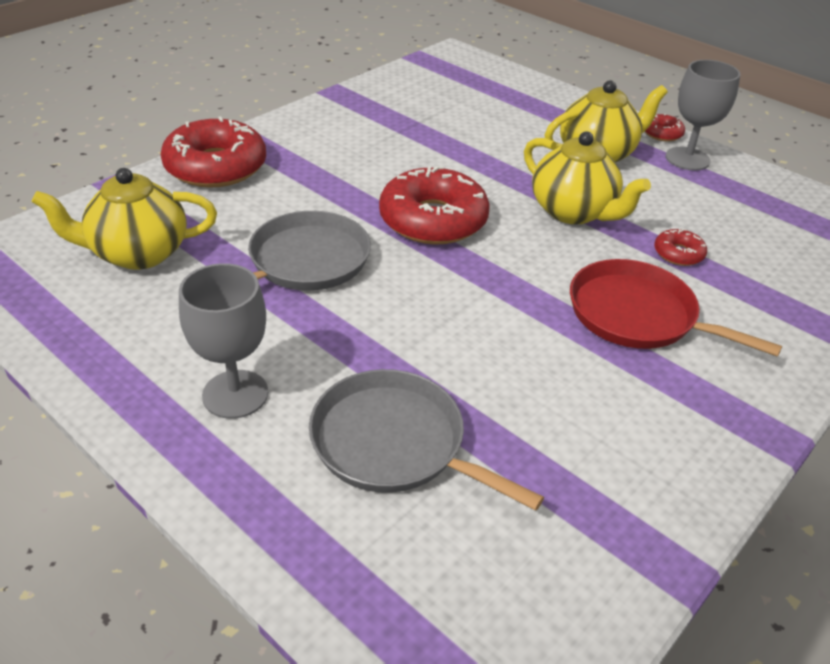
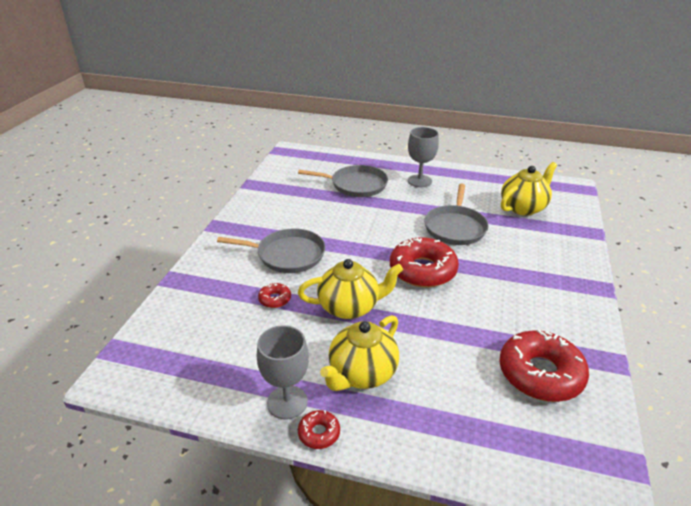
camera: 155 degrees right, 5 degrees down
red donut [160,116,266,188] -> red donut moved to [499,329,589,402]
yellow teapot [524,131,651,224] -> yellow teapot turned 150 degrees clockwise [298,259,403,319]
red pan [570,259,782,357] -> grey pan [217,229,325,273]

